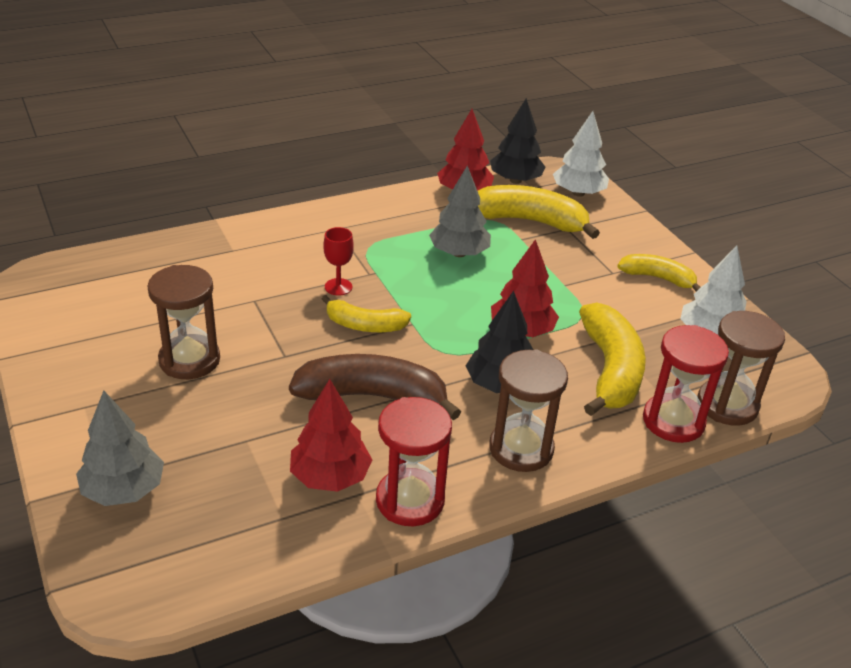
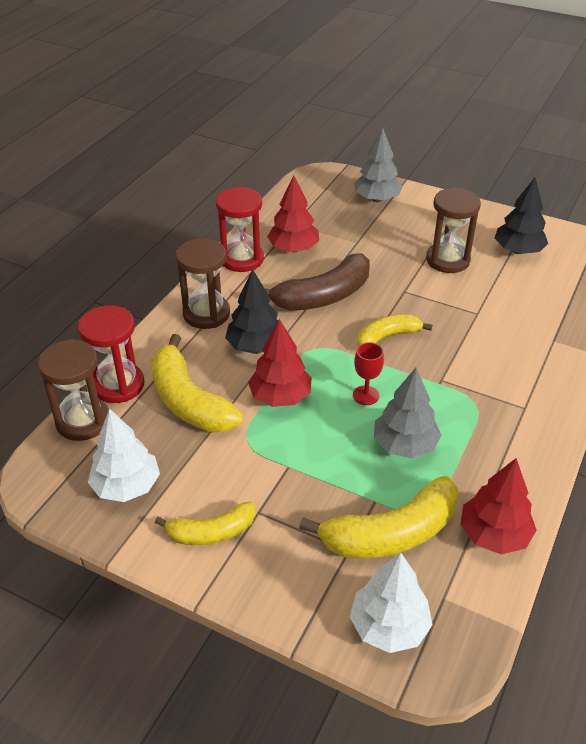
camera: 145 degrees right, 5 degrees up
red goblet [323,227,354,296] -> red goblet moved to [353,342,384,405]
black tree [490,98,545,184] -> black tree moved to [495,177,548,254]

